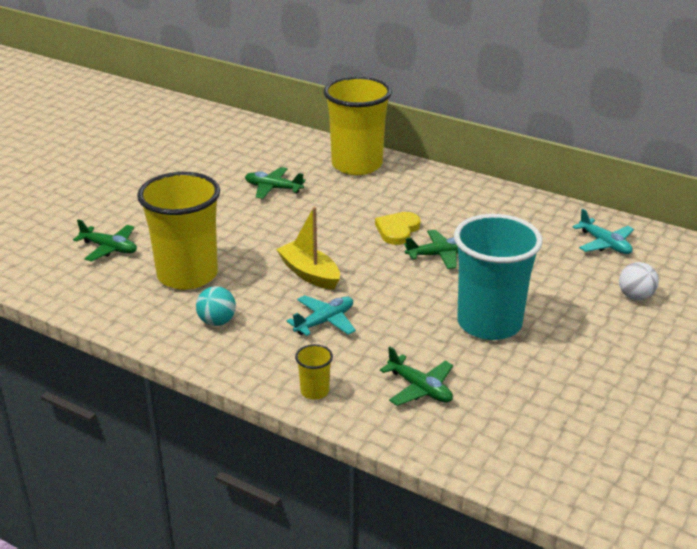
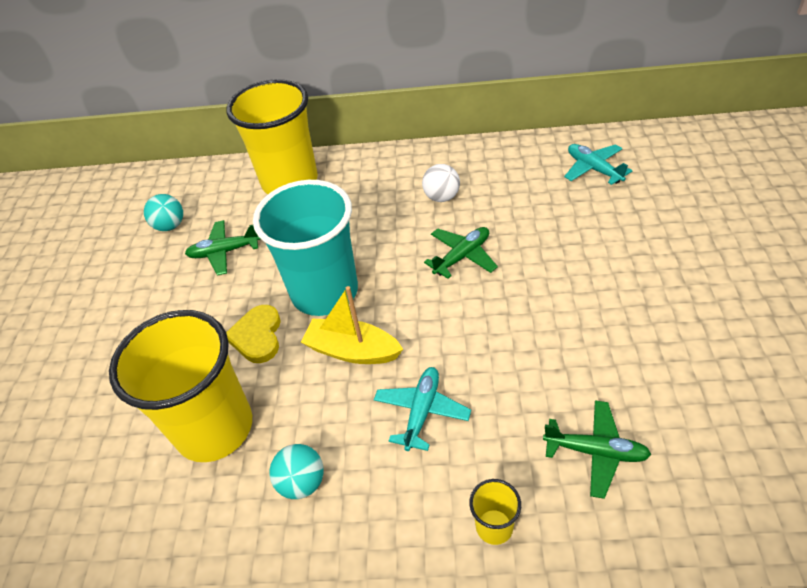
camera: 25 degrees left, 15 degrees up
green plane [73,219,137,262] -> none
yellow heart [375,212,420,245] -> yellow heart moved to [226,305,281,363]
turquoise cup [454,214,543,340] -> turquoise cup moved to [253,180,358,316]
turquoise plane [573,209,634,254] -> turquoise plane turned 150 degrees counterclockwise [564,144,633,185]
white ball [619,262,659,300] -> white ball moved to [422,164,460,202]
none -> turquoise ball [144,194,183,231]

